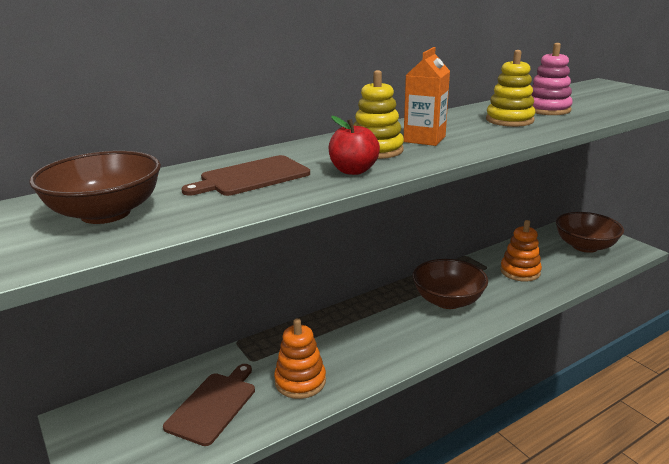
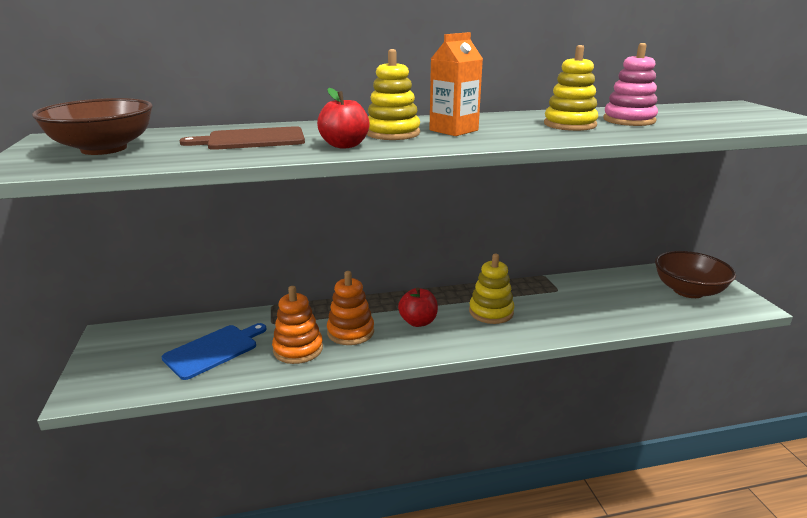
camera: 20 degrees right, 0 degrees up
brown cutting board [163,364,255,446] -> blue cutting board [162,323,267,380]
brown bowl [412,259,488,309] -> yellow stacking toy [469,254,514,324]
orange stacking toy [500,220,542,282] -> orange stacking toy moved to [327,271,374,345]
none -> red apple [398,287,438,327]

